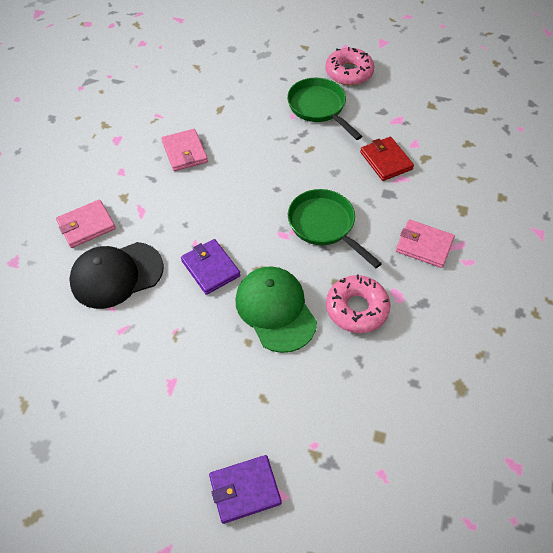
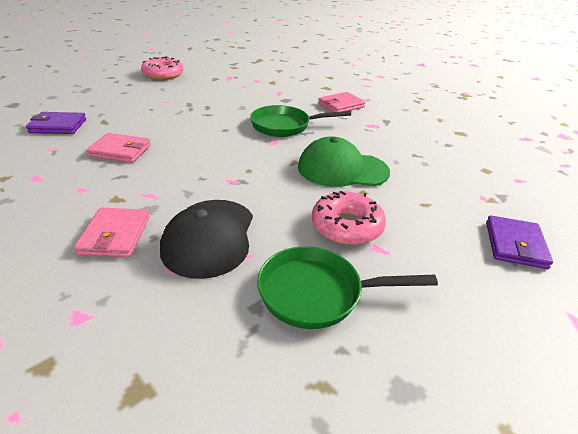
camera: 60 degrees left, 20 degrees down
purple wallet [181,239,241,295] -> purple wallet moved to [26,112,86,134]
green pan [287,78,362,140] -> green pan moved to [257,246,438,329]
pink donut [326,274,391,333] -> pink donut moved to [312,191,386,245]
red wallet [360,137,414,181] -> none

